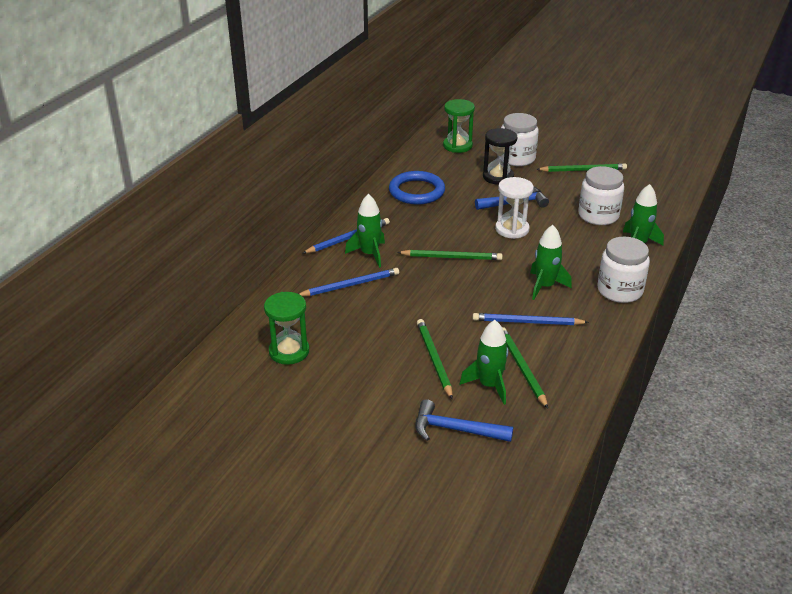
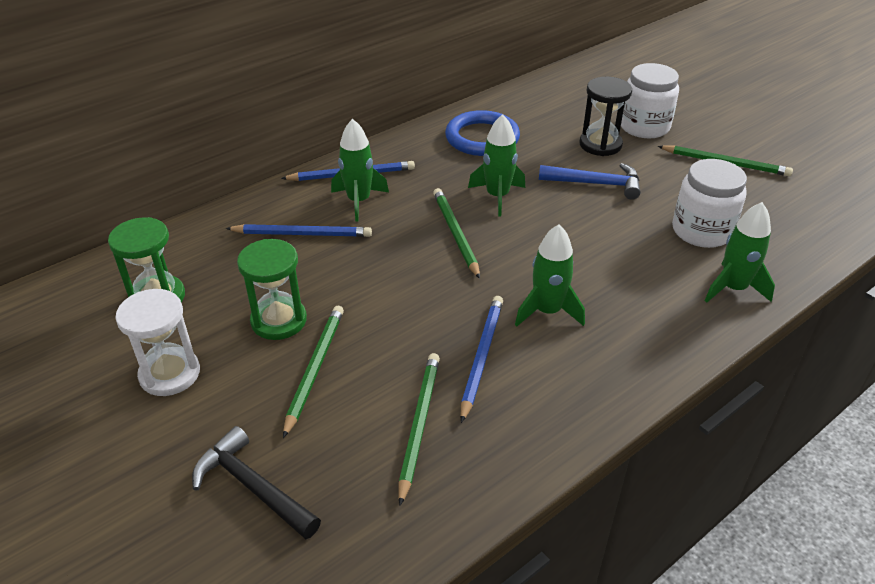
camera: 25 degrees right, 5 degrees up
green pencil [397,250,503,260] -> green pencil turned 135 degrees counterclockwise [433,188,480,279]
blue hammer [415,399,513,442] -> black hammer [192,426,321,539]
green hourglass [443,99,475,153] -> green hourglass moved to [237,239,307,340]
green rocket [460,320,508,405] -> green rocket moved to [468,114,525,216]
blue pencil [473,313,589,325] -> blue pencil turned 75 degrees clockwise [460,296,503,423]
white hourglass [495,177,534,239] -> white hourglass moved to [115,289,200,396]
white jar [597,236,650,303] -> none

